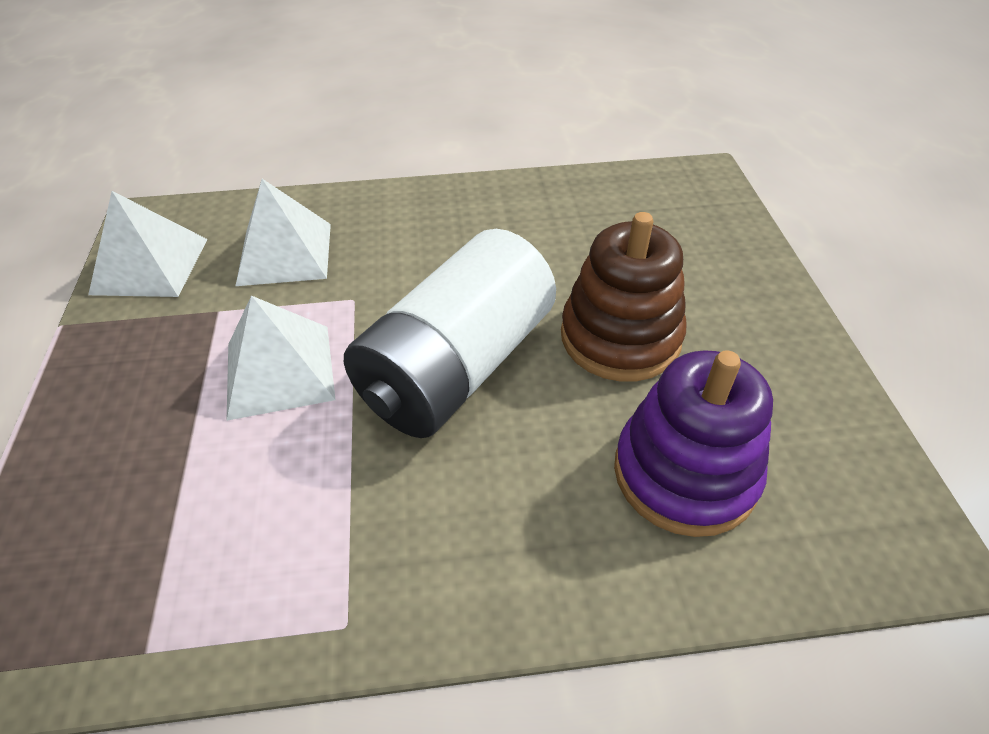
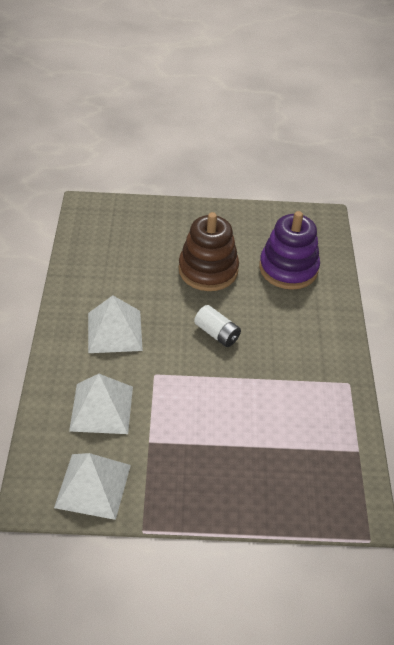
camera: 85 degrees left, 0 degrees up
white pyramid [226,296,336,421] -> white pyramid moved to [88,295,143,353]
white battery [344,229,556,438] -> white battery [194,305,241,347], size x0.42

